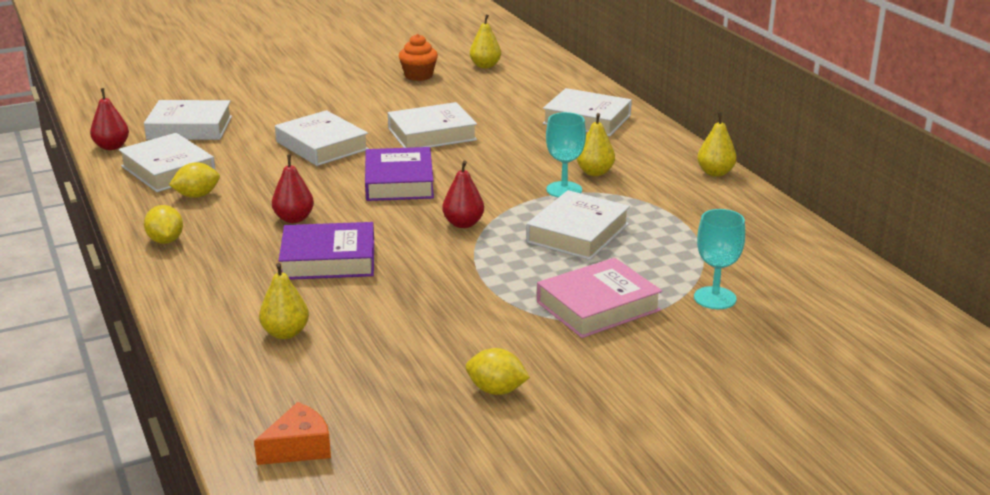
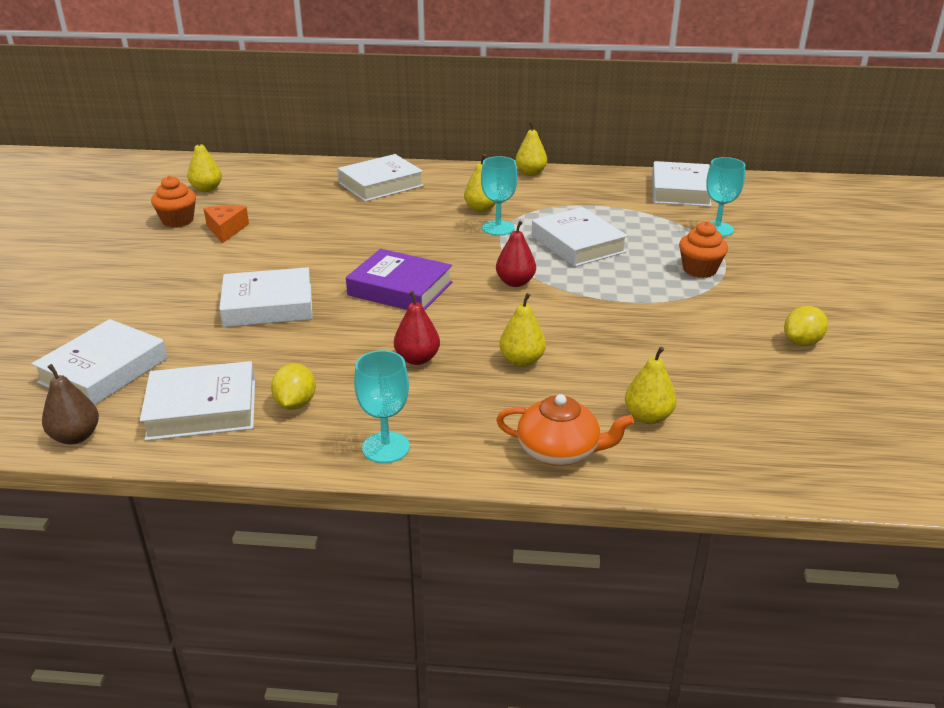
camera: 60 degrees left, 5 degrees up
red pear [90,88,129,150] -> brown pear [42,364,99,444]
yellow lemon [144,205,183,244] -> turquoise goblet [354,350,410,463]
orange cheese [254,402,331,465] -> orange cheese moved to [204,205,249,243]
purple book [279,222,374,280] -> yellow pear [499,293,546,367]
white book [388,102,477,148] -> white book moved to [652,161,712,207]
pink book [537,258,662,338] -> orange cupcake [679,221,728,278]
none -> orange teapot [496,394,634,466]

